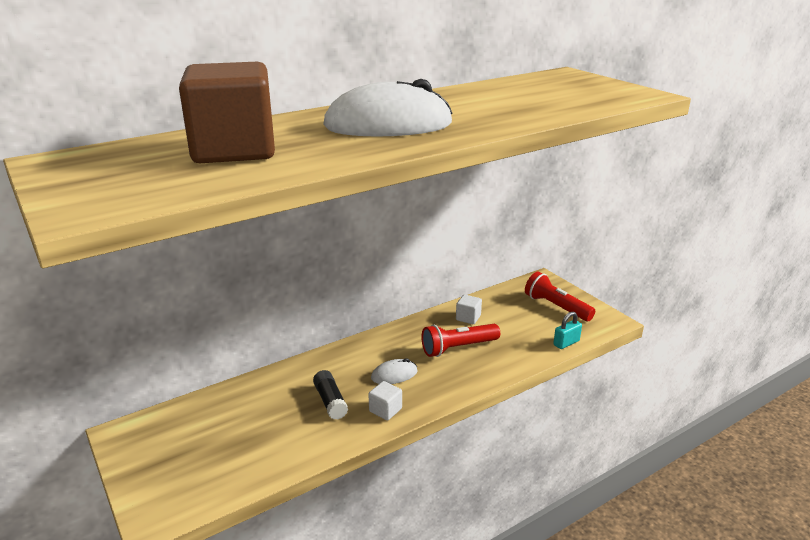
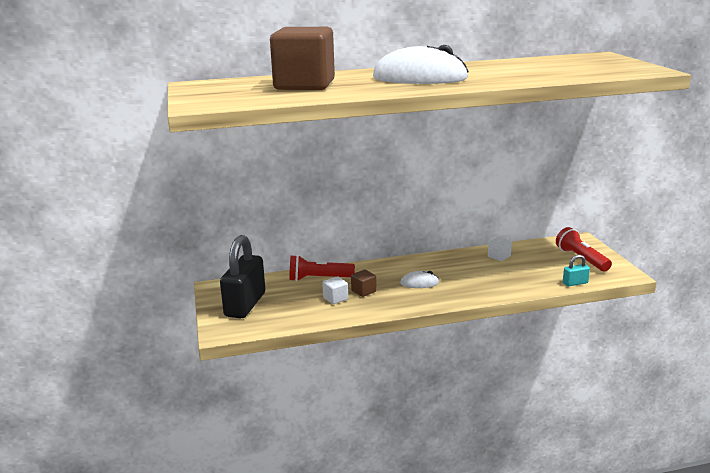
camera: 20 degrees right, 5 degrees down
black glue stick [313,370,348,420] -> brown cube [351,270,377,297]
white cube [368,381,402,420] -> white cube moved to [322,276,348,304]
red flashlight [422,324,500,357] -> red flashlight moved to [289,255,355,281]
none -> black padlock [220,235,265,318]

